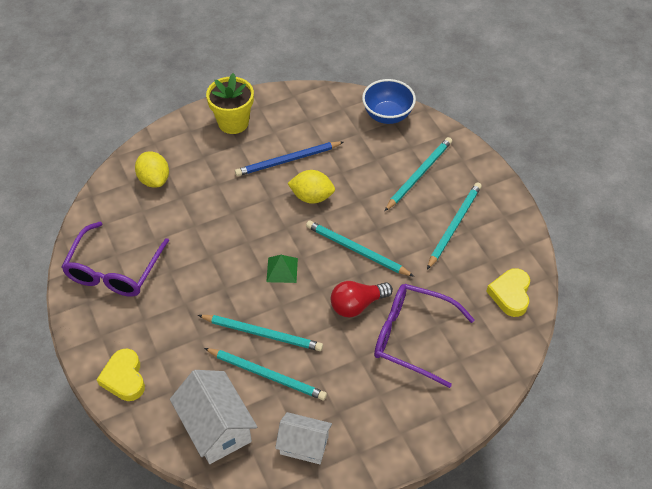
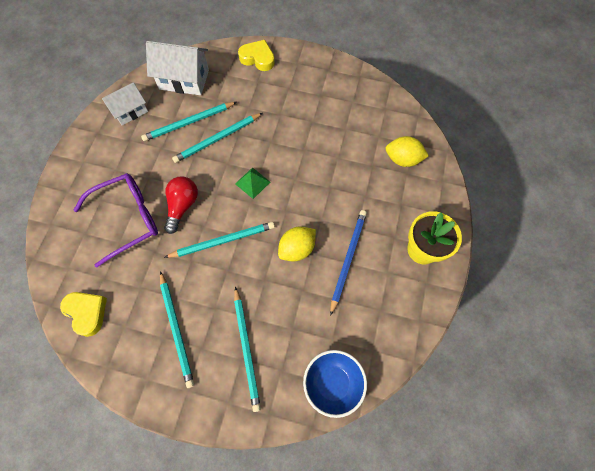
camera: 130 degrees right, 15 degrees up
purple glasses [62,222,169,297] -> none

